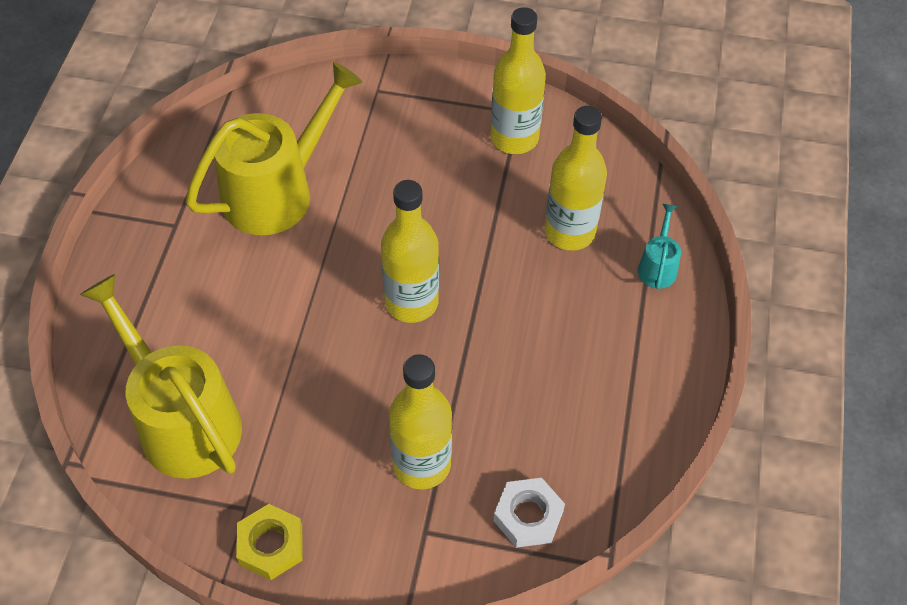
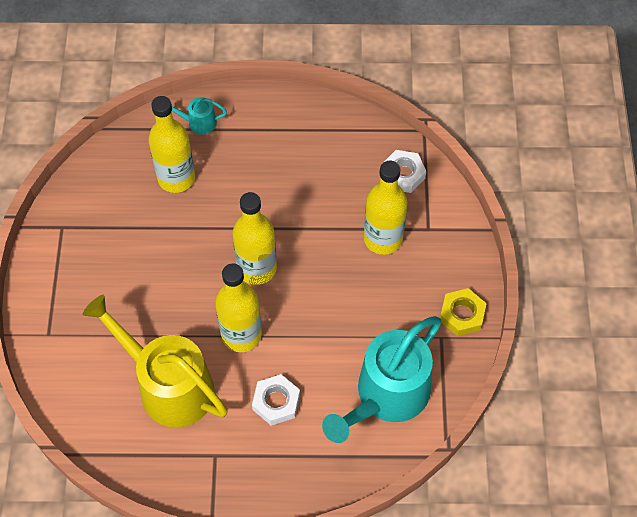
camera: 100 degrees left, 5 degrees up
yellow watering can [80,274,242,479] -> turquoise watering can [322,316,442,443]
yellow bottle [490,7,546,154] -> yellow bottle moved to [215,263,262,352]
none -> white nut [252,374,300,426]

